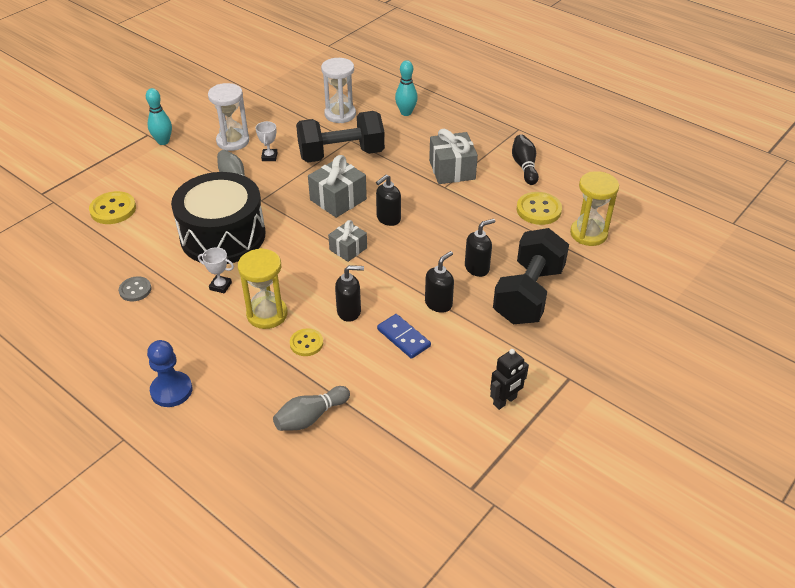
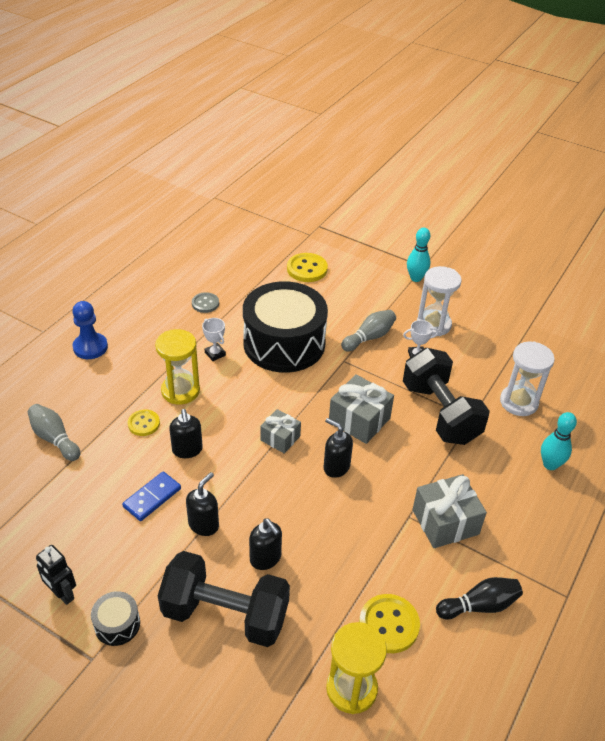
camera: 80 degrees right, 0 degrees up
white trophy [198,247,234,294] -> white trophy turned 45 degrees counterclockwise [202,318,226,361]
black soap dispenser [425,251,454,313] -> black soap dispenser turned 90 degrees counterclockwise [186,472,219,536]
none -> black drum [91,591,140,646]

